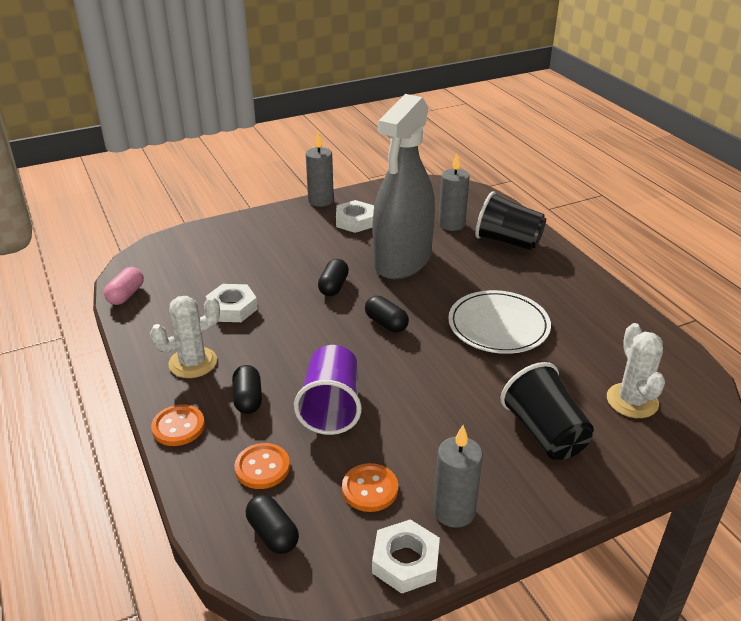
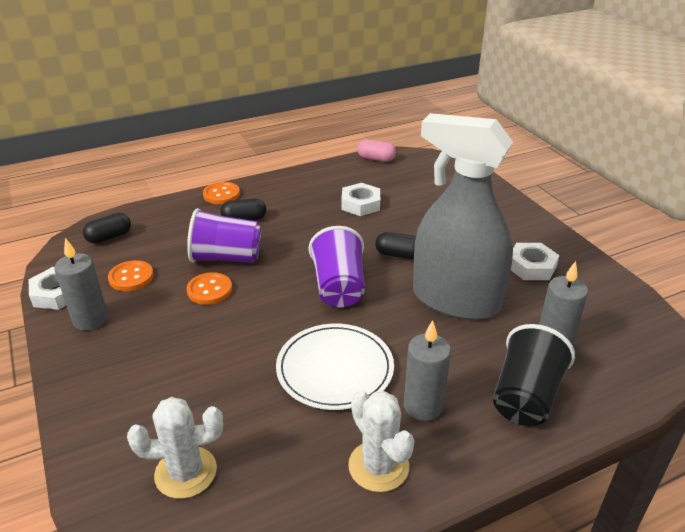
camera: 90 degrees right, 0 degrees up
white cactus [150,296,220,378] -> white cactus moved to [348,390,414,492]
orange button [234,443,290,489] -> orange button moved to [187,272,232,305]
grey candle [306,132,334,207] -> grey candle moved to [403,320,451,421]
black capsule [365,296,409,333] -> purple cup [308,226,365,307]
black cup [500,362,594,460] -> none

